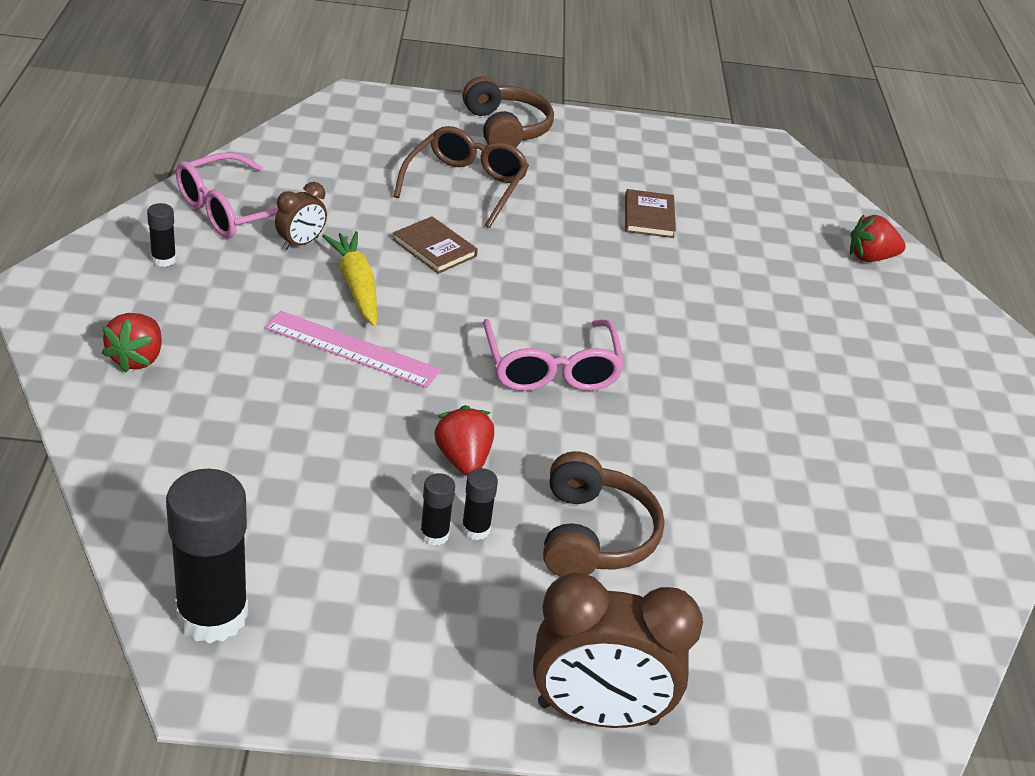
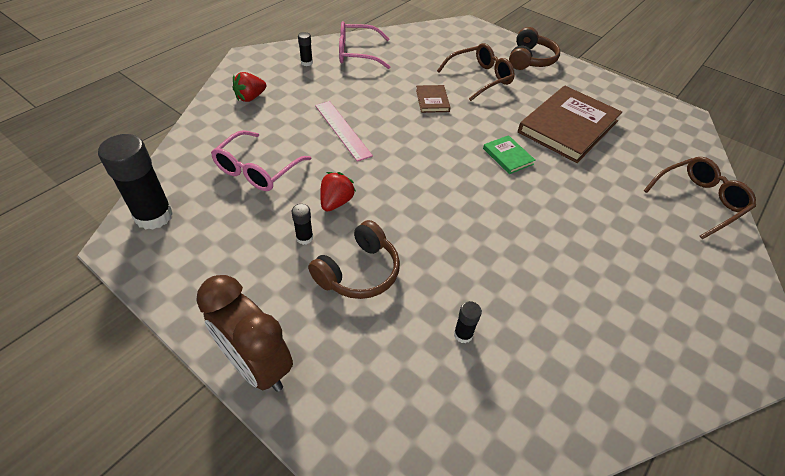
camera: 40 degrees right, 10 degrees up
brown clock [275,182,327,250] -> none
yellow carrot [322,231,377,326] -> none
black glue stick [420,473,455,546] -> black glue stick moved to [454,301,482,343]
pink glasses [483,319,625,391] -> pink glasses moved to [211,130,311,191]
brown book [625,189,676,238] -> brown book [518,86,622,163], size x2.22
red strawberry [850,214,906,262] -> brown glasses [643,157,756,239]
none -> green book [483,135,536,174]

